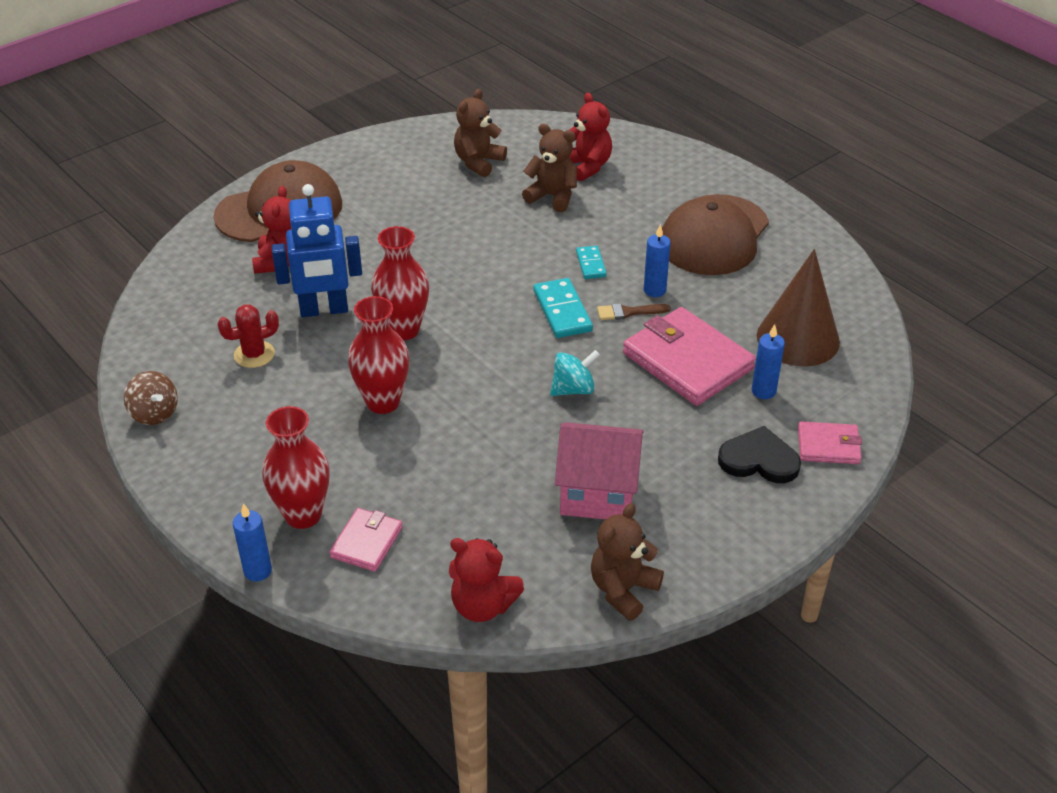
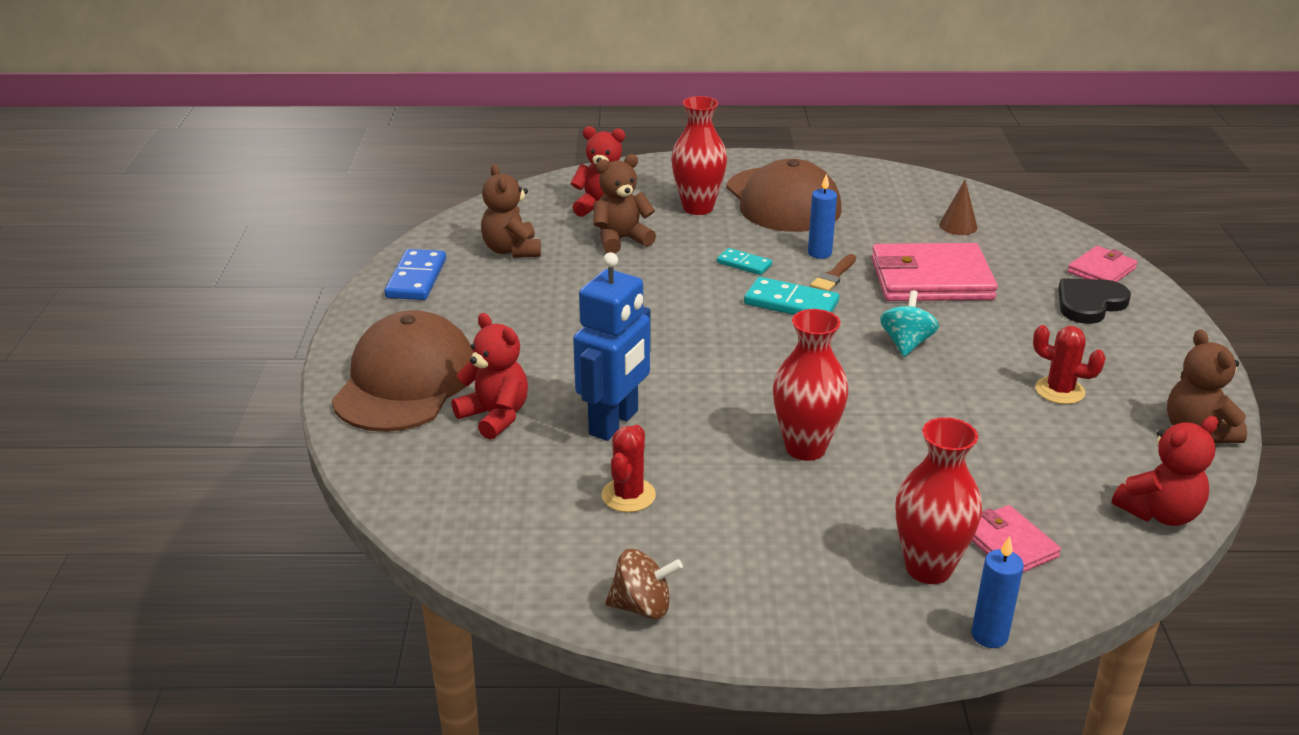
camera: 50 degrees left, 10 degrees down
red vase [371,226,429,340] -> red vase moved to [671,96,727,215]
pink house [555,422,644,520] -> red cactus [1033,325,1106,404]
blue candle [752,324,785,399] -> none
brown cone [757,249,840,366] -> brown cone [939,180,978,235], size x0.47
none -> blue domino [384,249,446,300]

